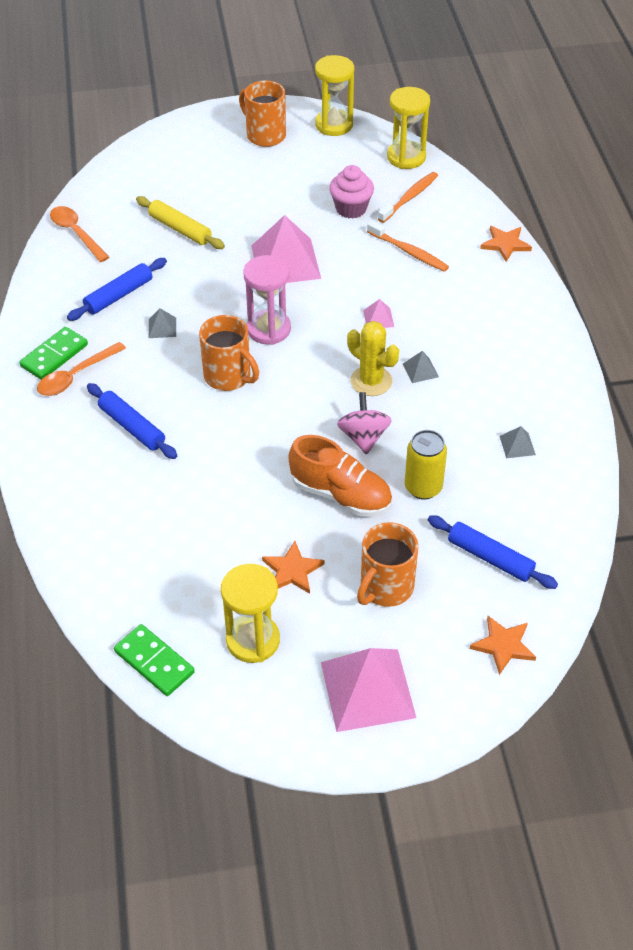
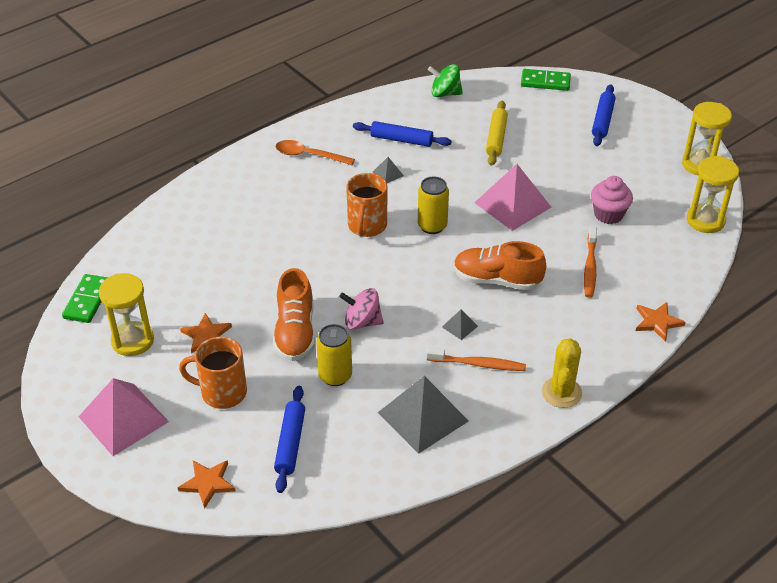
camera: 60 degrees right, 5 degrees down
green domino [19,327,88,380] -> green domino moved to [521,69,571,91]
orange spoon [50,206,109,262] -> green spinning top [428,64,463,97]
blue rolling pin [87,383,177,459] -> blue rolling pin moved to [592,85,616,146]
orange mug [239,81,286,147] -> none
pink hourglass [243,255,291,345] -> yellow can [418,176,449,234]
pink spinning top [337,392,392,455] -> pink spinning top turned 135 degrees counterclockwise [339,288,383,330]
yellow cactus [347,321,399,396] -> yellow cactus moved to [542,338,582,408]
pink pyramid [363,299,394,328] -> orange shoe [454,241,546,290]
orange toothbrush [378,172,438,223] -> orange toothbrush moved to [426,348,526,371]
grey pyramid [500,426,536,458] -> grey pyramid [378,376,469,454], size x2.32

